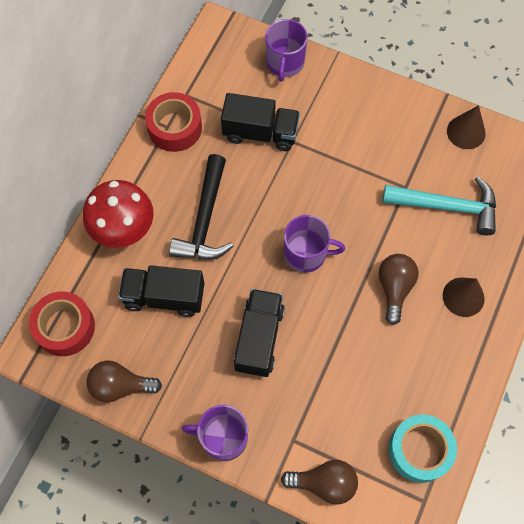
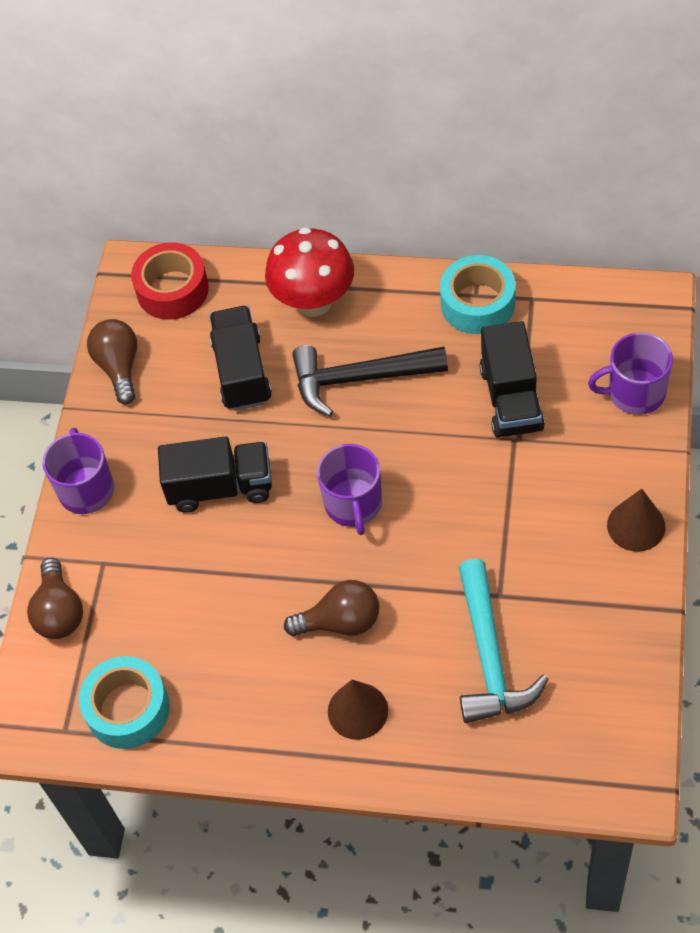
camera: 80 degrees right, 10 degrees down
red tape [145,92,202,152] -> turquoise tape [440,255,516,334]
brown cone [447,105,486,149] -> brown cone moved to [607,489,665,552]

